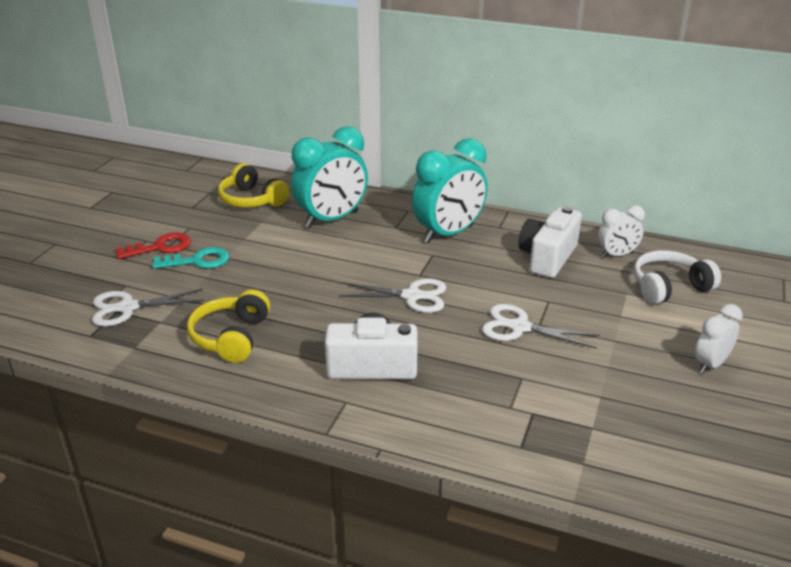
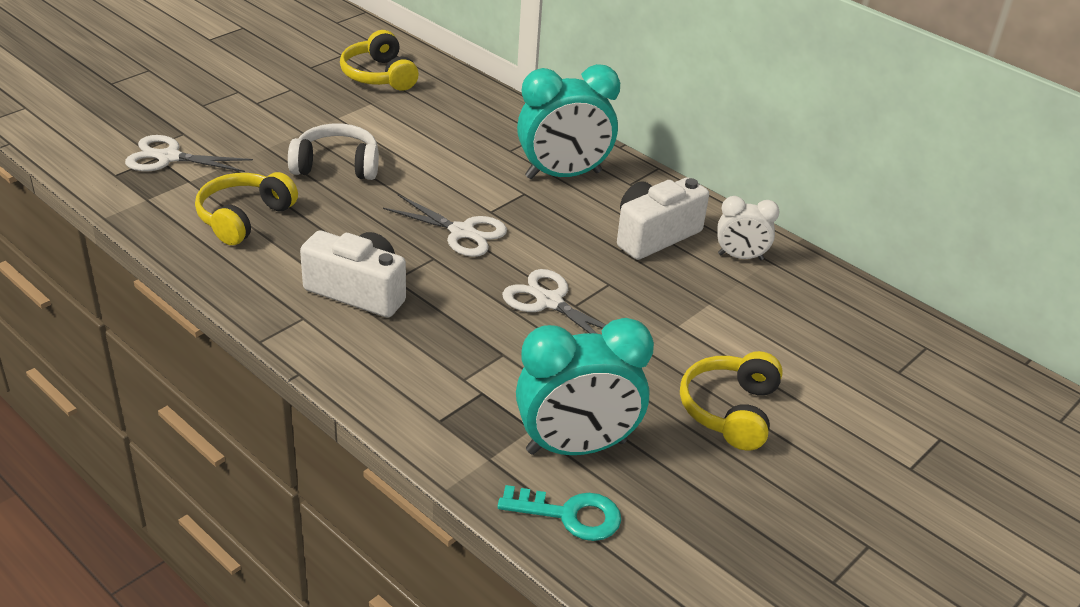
camera: 20 degrees right, 5 degrees up
red key [116,232,191,259] -> none
turquoise key [152,247,230,269] -> turquoise key moved to [498,485,621,541]
turquoise clock [291,126,368,228] -> turquoise clock moved to [516,318,654,455]
white headphones [634,250,721,304] -> white headphones moved to [288,124,379,180]
white clock [695,304,743,374] -> yellow headphones [680,351,783,451]

